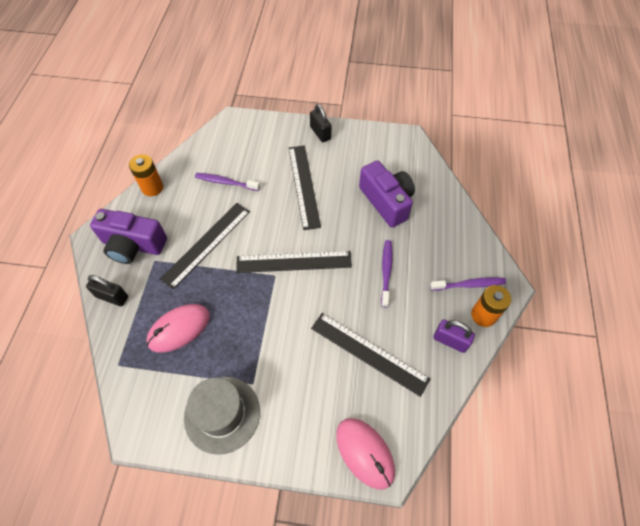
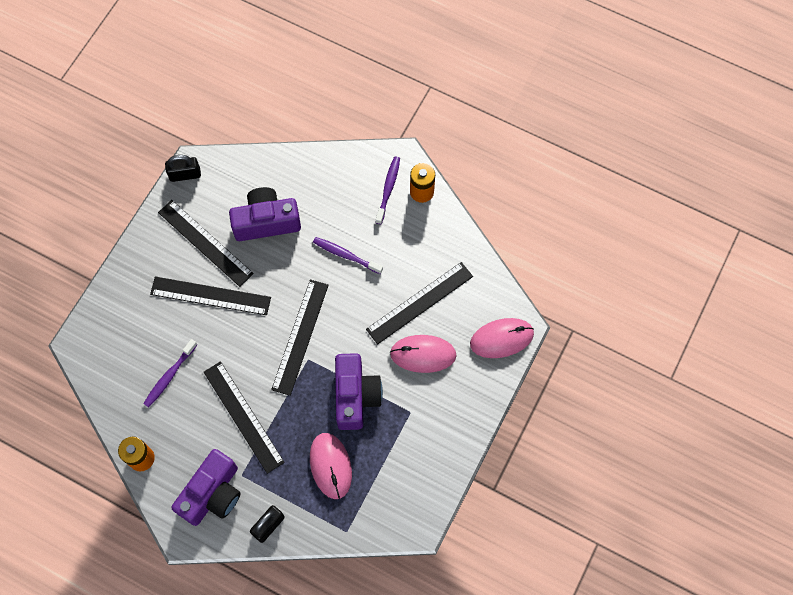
camera: 70 degrees left, 10 degrees up
grey hat [184,377,260,455] -> none
black padlock [310,104,332,142] -> black padlock moved to [165,155,201,182]
purple padlock [433,319,475,353] -> none
none -> black ruler [158,200,254,287]
none -> purple camera [335,353,383,430]
none -> pink mouse [390,335,457,373]

